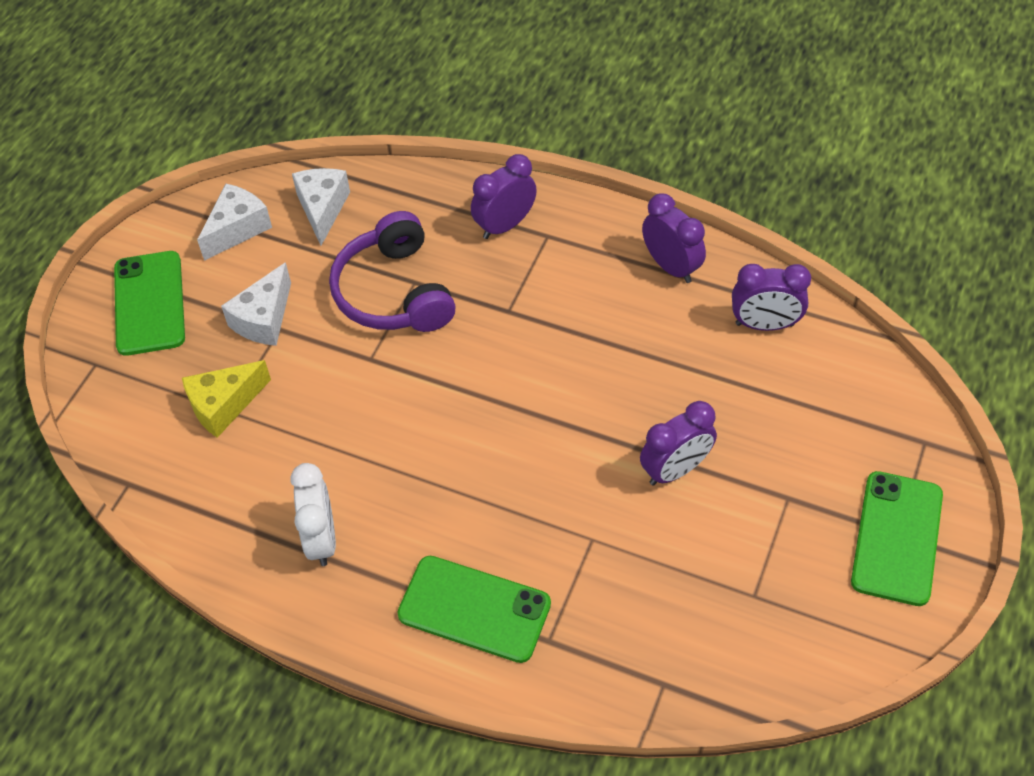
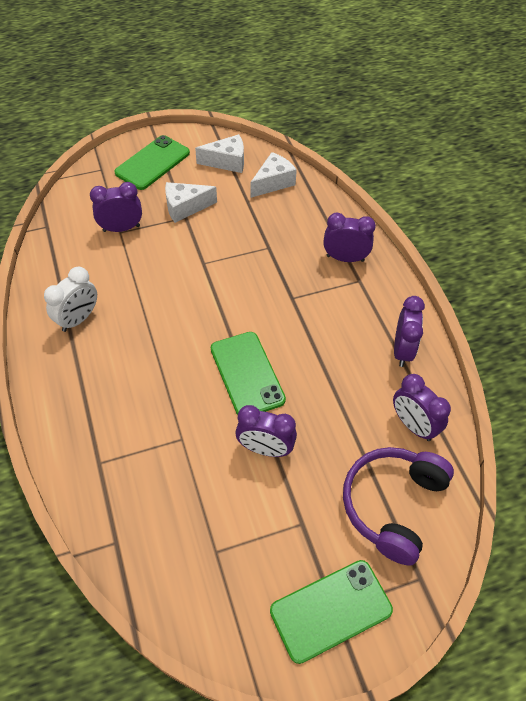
camera: 45 degrees right, 0 degrees up
yellow cheese [182,360,271,438] -> purple clock [90,182,142,232]
purple headphones [329,211,456,332] -> purple headphones moved to [343,447,454,566]
green phone [397,556,551,663] -> green phone moved to [211,332,286,415]

